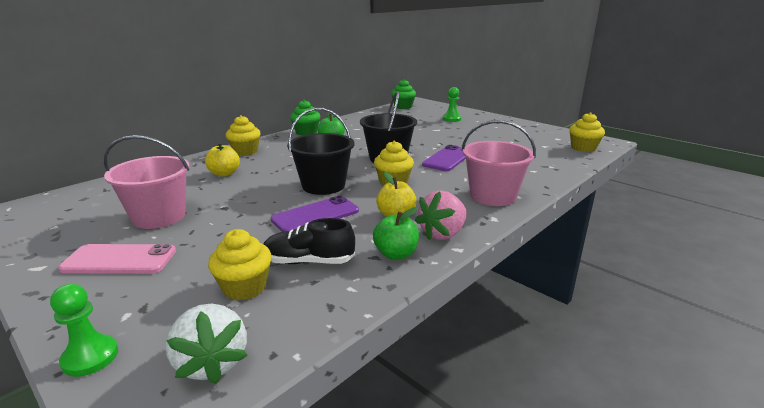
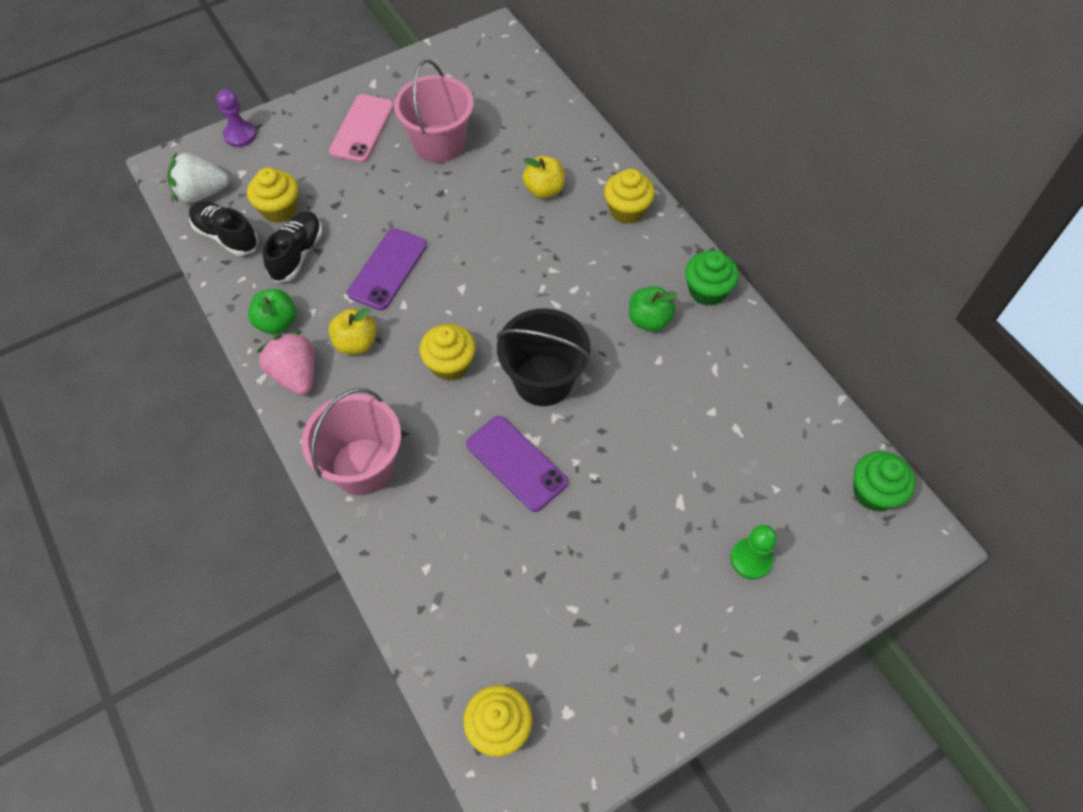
camera: 105 degrees right, 35 degrees up
green pawn [50,284,118,377] -> purple pawn [217,89,257,147]
purple phone [271,196,359,232] -> purple phone turned 45 degrees clockwise [347,228,427,310]
black bucket [287,108,355,195] -> none
none -> black shoe [189,201,259,256]

